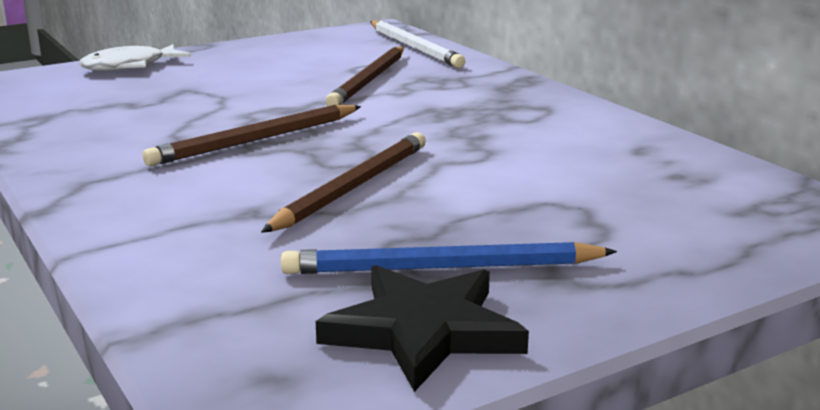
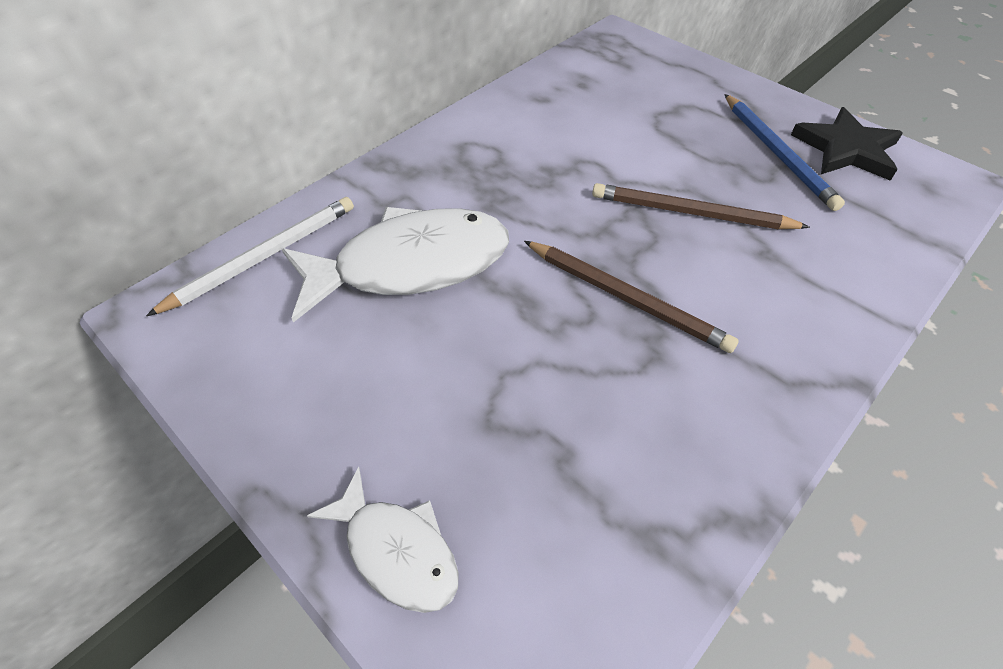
camera: 105 degrees left, 30 degrees up
brown pencil [325,47,404,106] -> white fish [282,207,509,322]

